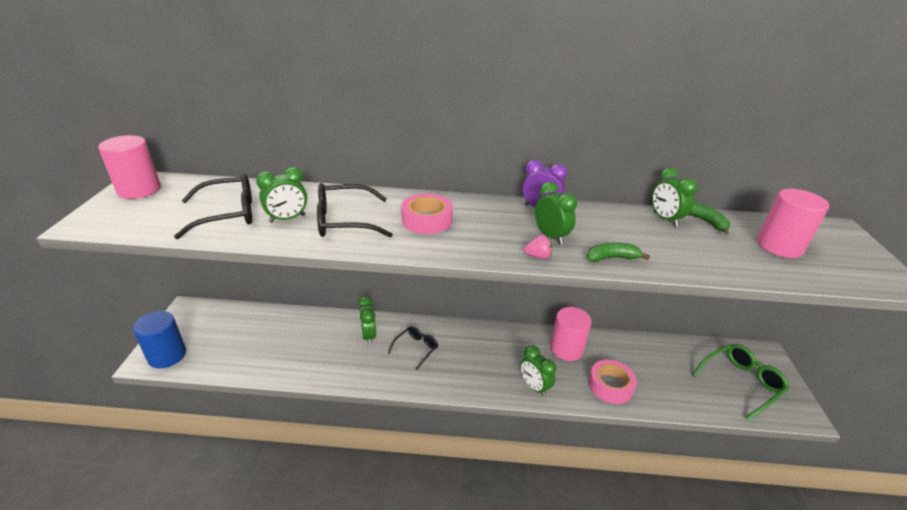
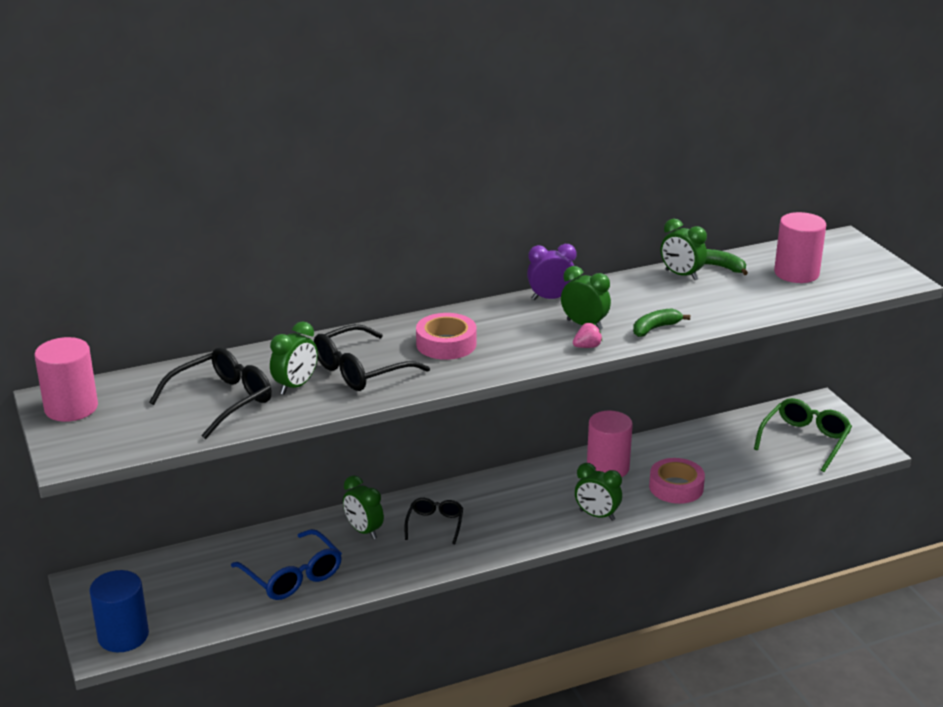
camera: 25 degrees left, 5 degrees down
none -> blue glasses [231,529,342,600]

